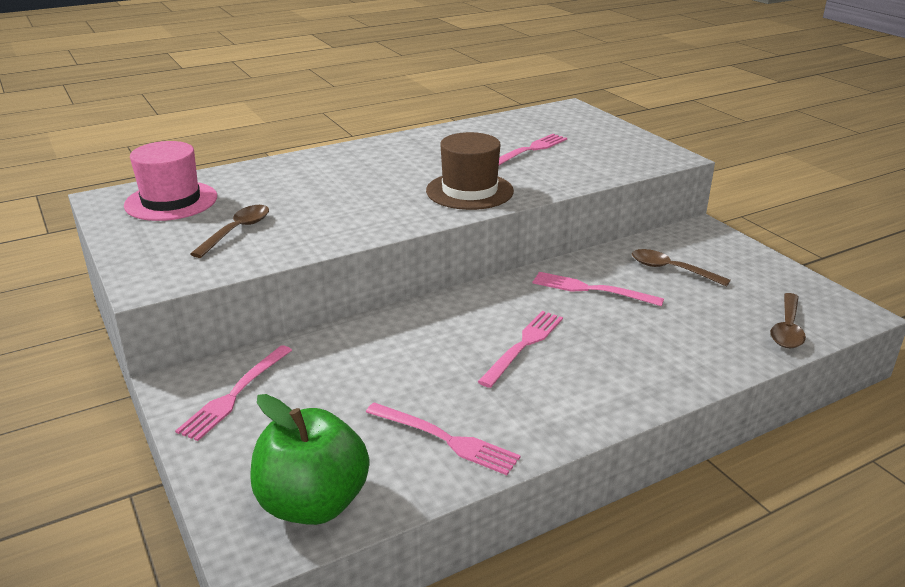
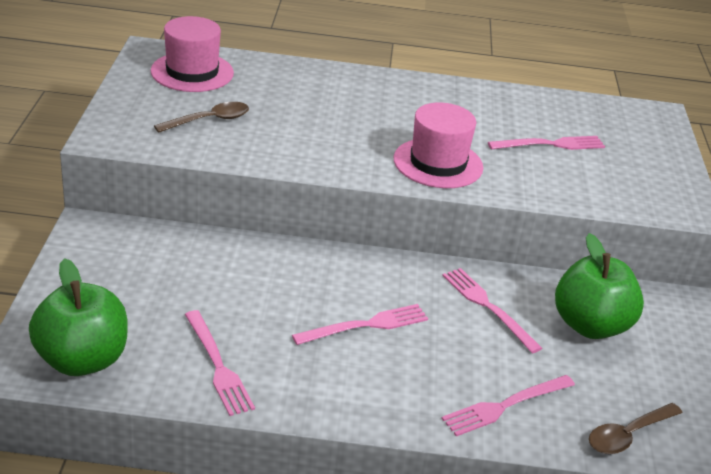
camera: 30 degrees right, 5 degrees up
pink fork [175,345,292,441] -> pink fork moved to [441,375,575,436]
brown hat [426,132,514,210] -> pink hat [394,103,483,188]
brown spoon [632,249,731,287] -> green apple [555,233,644,339]

